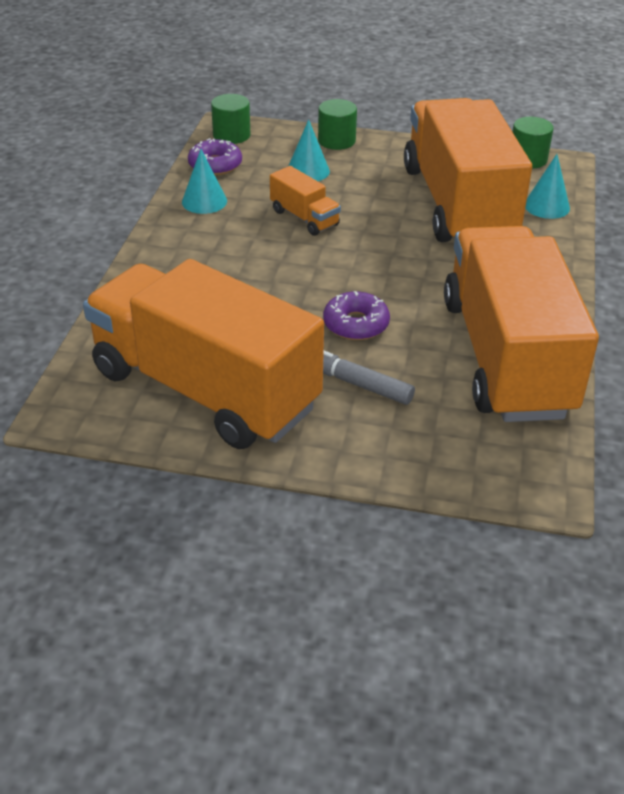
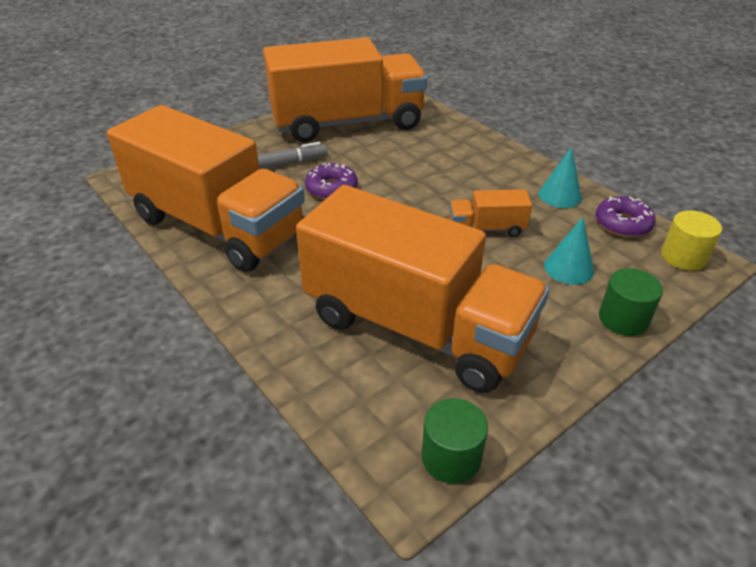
camera: 130 degrees right, 0 degrees up
green cylinder [211,94,250,144] -> yellow cylinder [661,210,722,271]
turquoise cone [525,154,570,219] -> none

